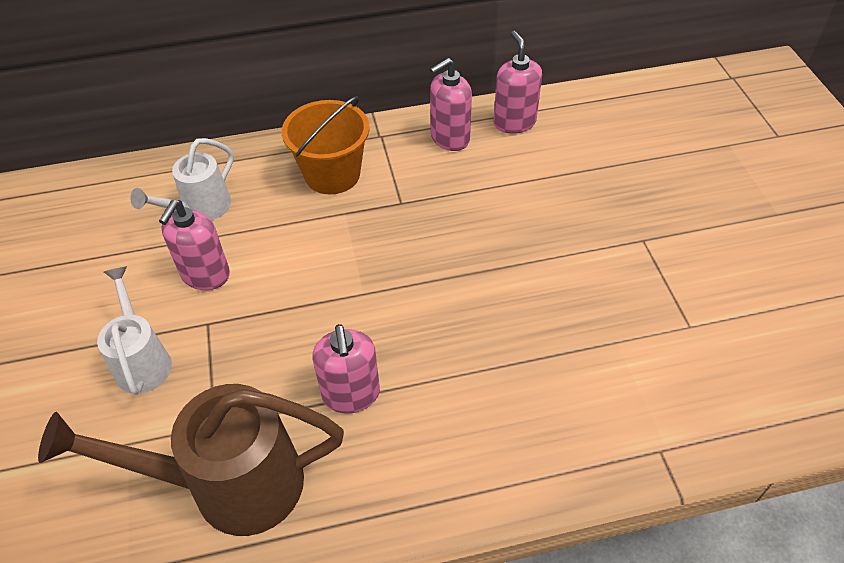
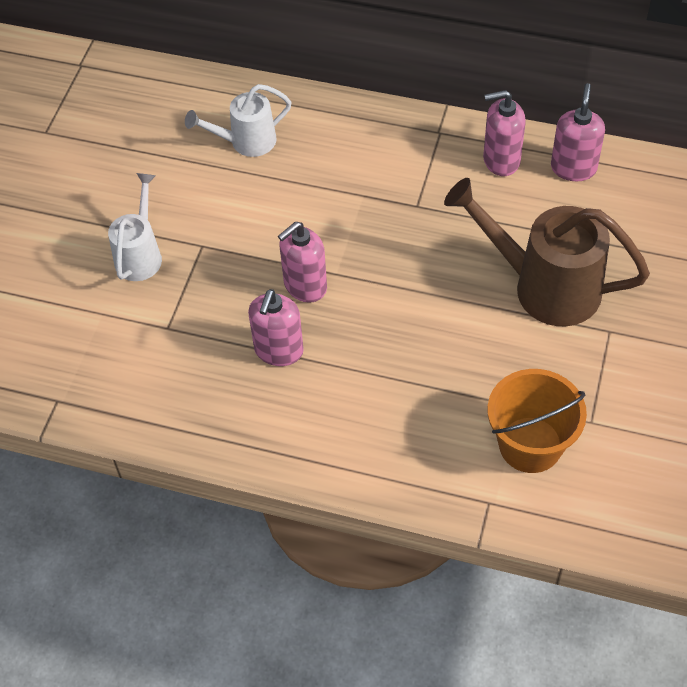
camera: 30 degrees right, 5 degrees up
brown watering can [38,384,344,536] -> brown watering can moved to [444,178,650,326]
pink soap dispenser [159,200,230,290] -> pink soap dispenser moved to [278,222,327,303]
orange bucket [282,96,369,194] -> orange bucket moved to [487,369,587,473]

